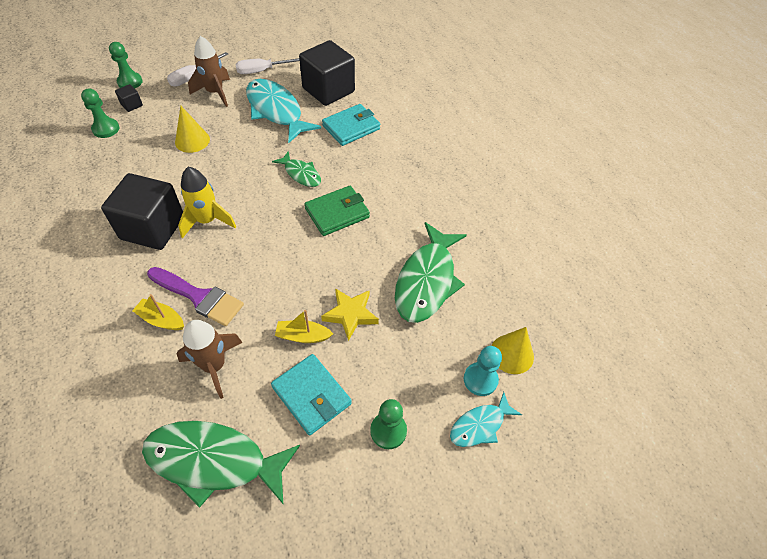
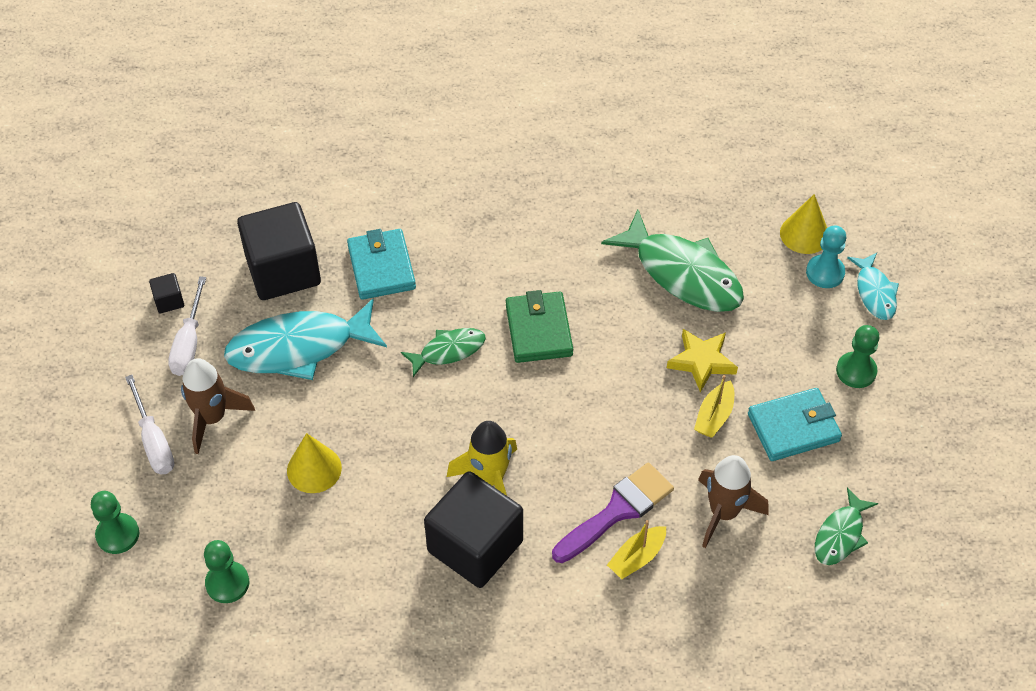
camera: 65 degrees left, 0 degrees up
black cube [115,84,143,112] -> black cube moved to [149,273,184,313]
green fish [142,421,300,508] -> green fish [815,487,878,565], size x0.54

